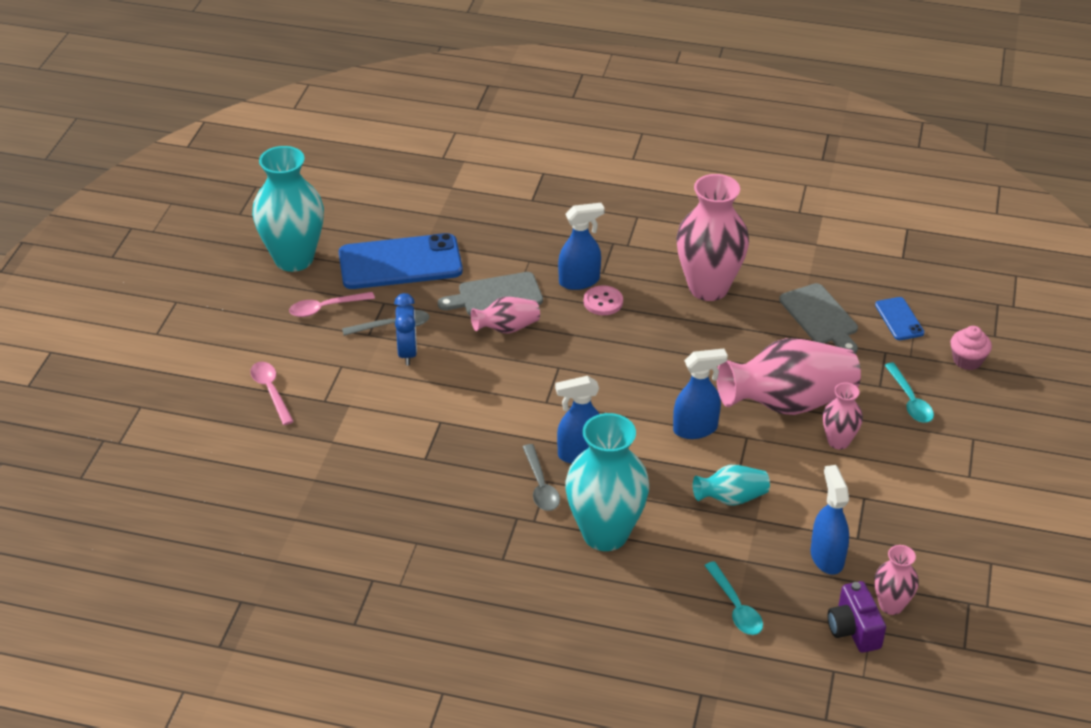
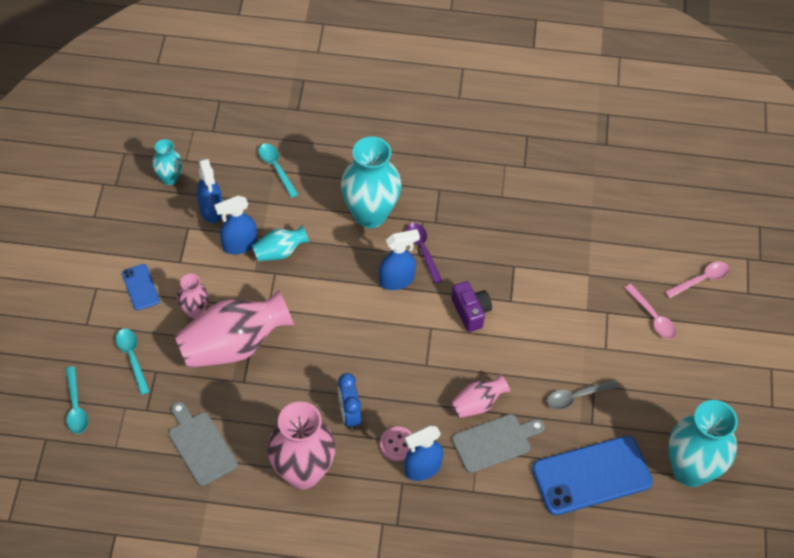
camera: 170 degrees right, 15 degrees up
pink spoon [289,292,375,317] -> pink spoon moved to [665,262,730,298]
blue clock [394,293,417,366] -> blue clock moved to [338,373,361,430]
grey spoon [523,444,560,511] -> purple spoon [406,223,442,283]
blue spray bottle [673,349,728,439] -> blue spray bottle moved to [214,196,257,254]
purple camera [827,581,886,653] -> purple camera moved to [451,281,492,332]
pink vase [874,545,918,615] -> turquoise vase [152,139,182,185]
blue phone [875,297,924,340] -> blue phone moved to [122,264,160,310]
pink cupcake [951,326,992,370] -> turquoise spoon [66,366,88,434]

